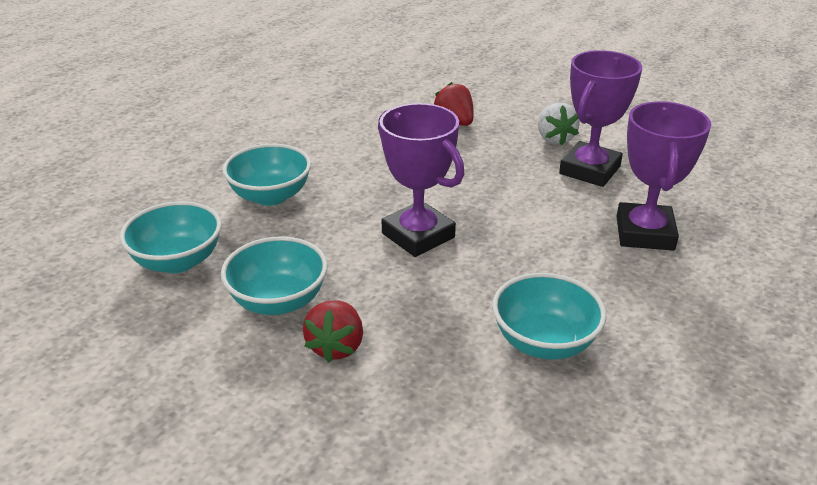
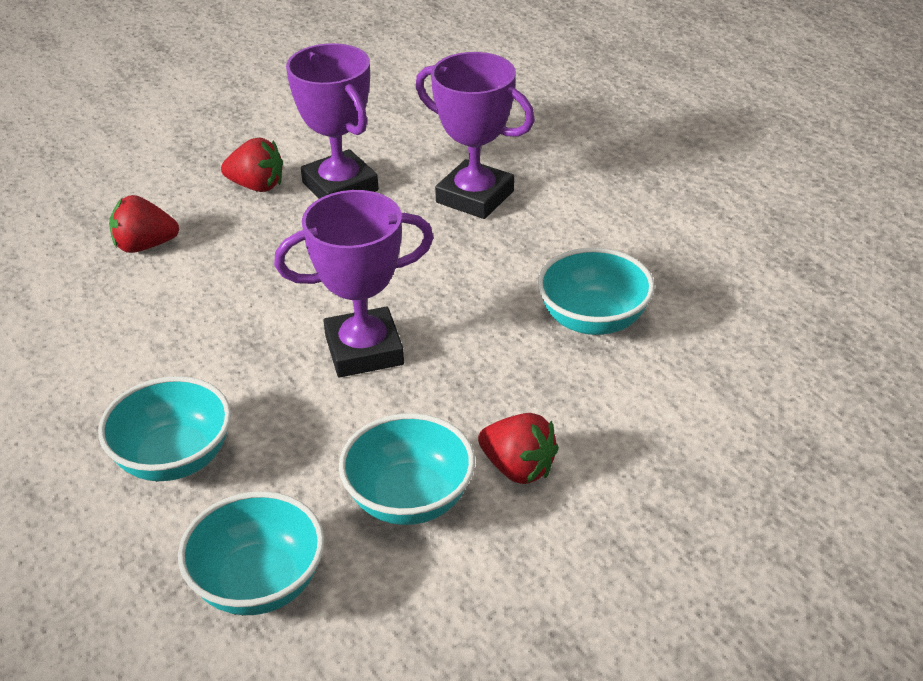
camera: 65 degrees left, 5 degrees up
white strawberry [538,102,580,145] -> red strawberry [221,137,283,192]

